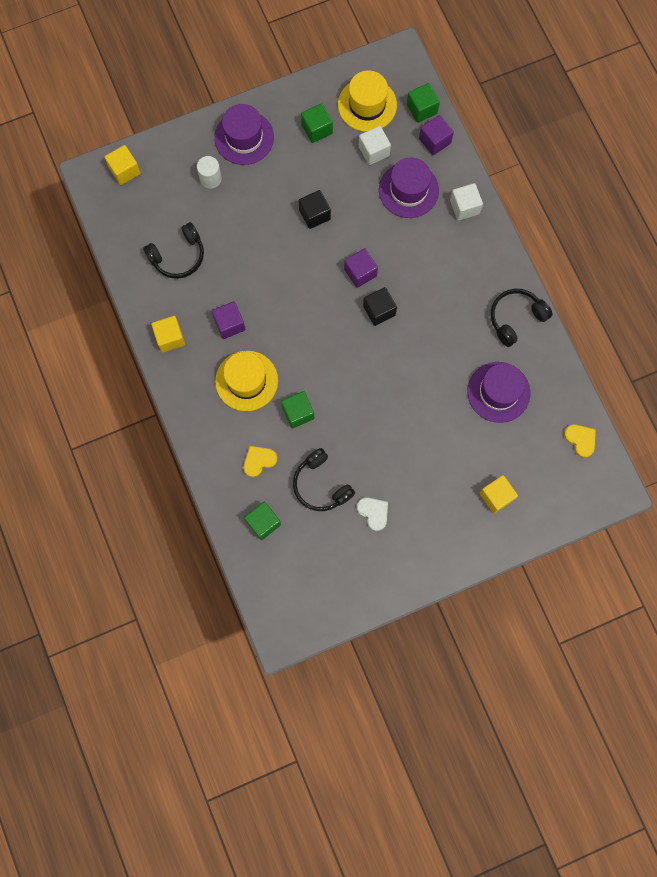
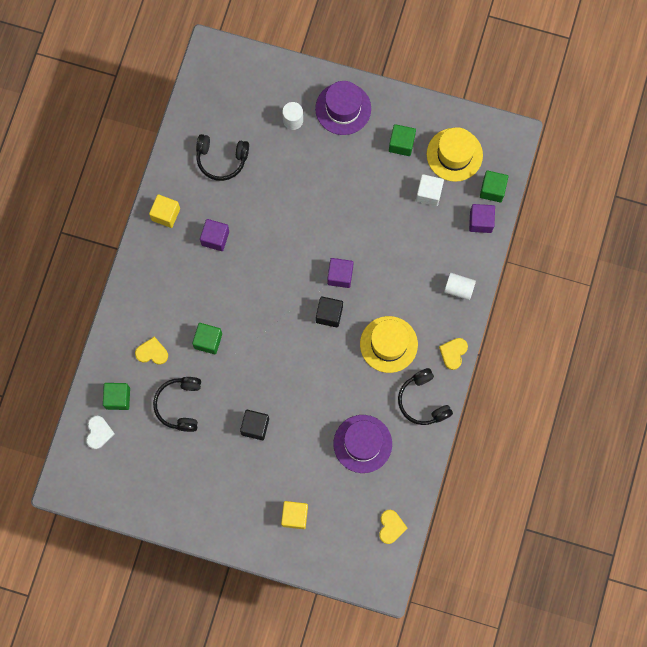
camera: 40 degrees right, 0 degrees up
yellow cube [105,145,141,185] -> none
yellow hat [215,351,278,411] -> yellow hat moved to [360,316,418,373]
black cube [299,190,331,229] -> black cube moved to [240,410,269,440]
white heart [357,497,388,531] -> white heart moved to [86,416,115,449]
purple hat [379,157,439,218] -> none
white cube [450,183,483,221] -> white cylinder [444,273,476,300]
black headphones [491,289,553,347] -> black headphones turned 120 degrees counterclockwise [398,368,453,425]
none -> yellow heart [439,338,468,370]

